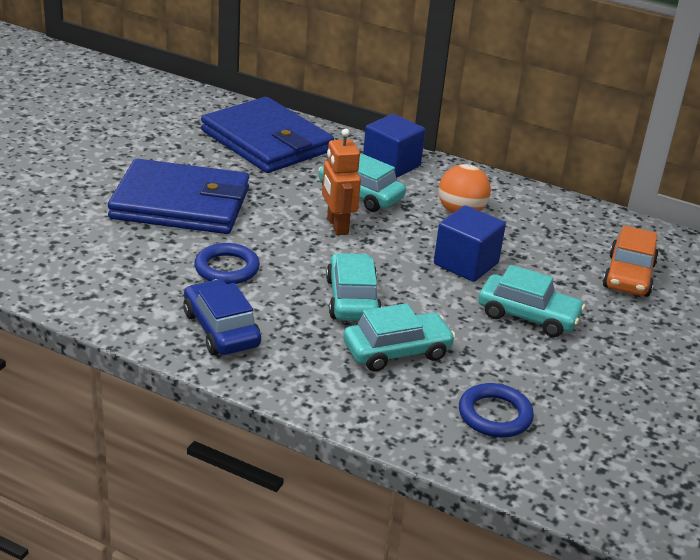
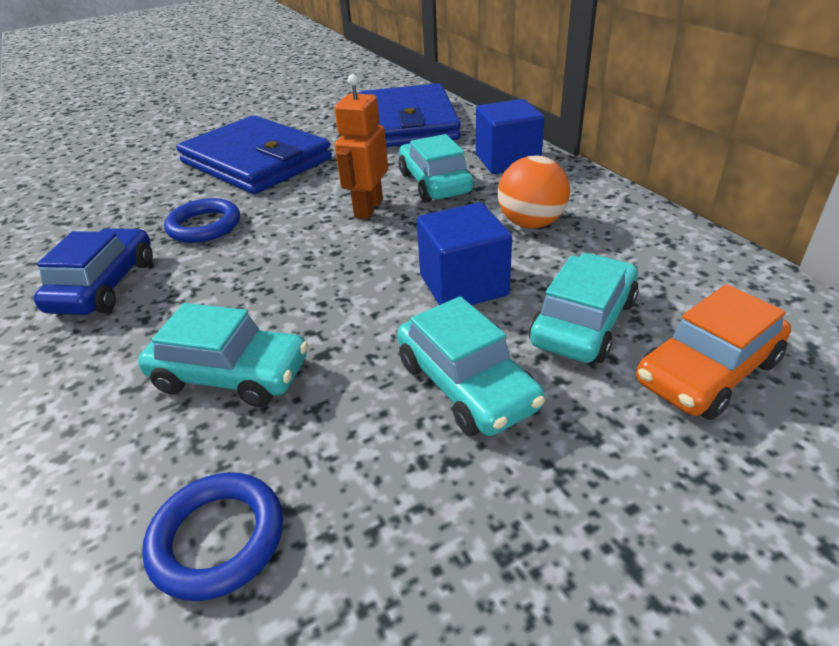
camera: 40 degrees right, 5 degrees up
turquoise car [326,253,382,321] -> turquoise car moved to [529,253,639,363]

